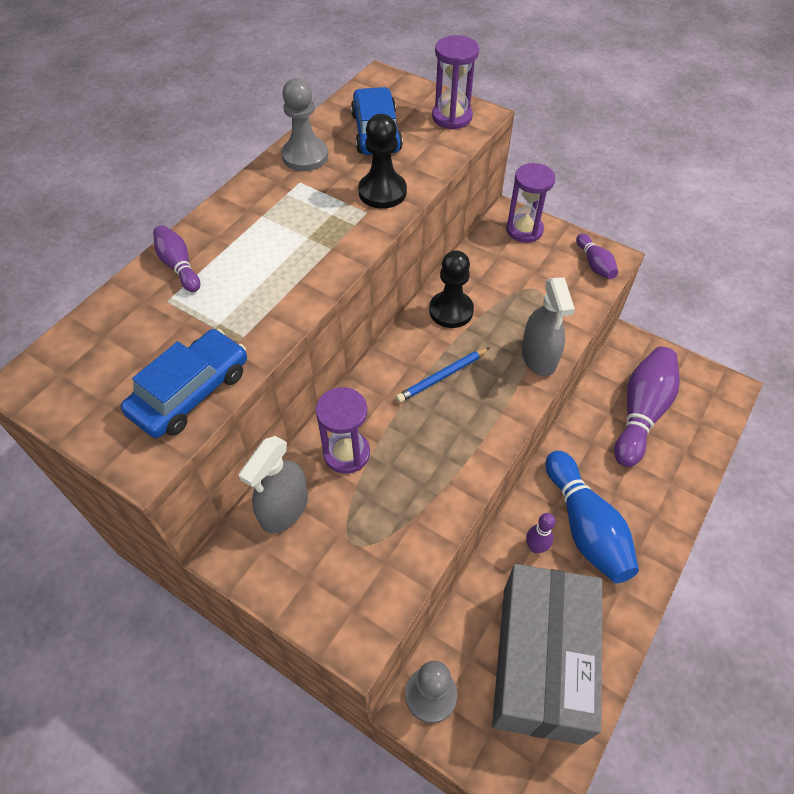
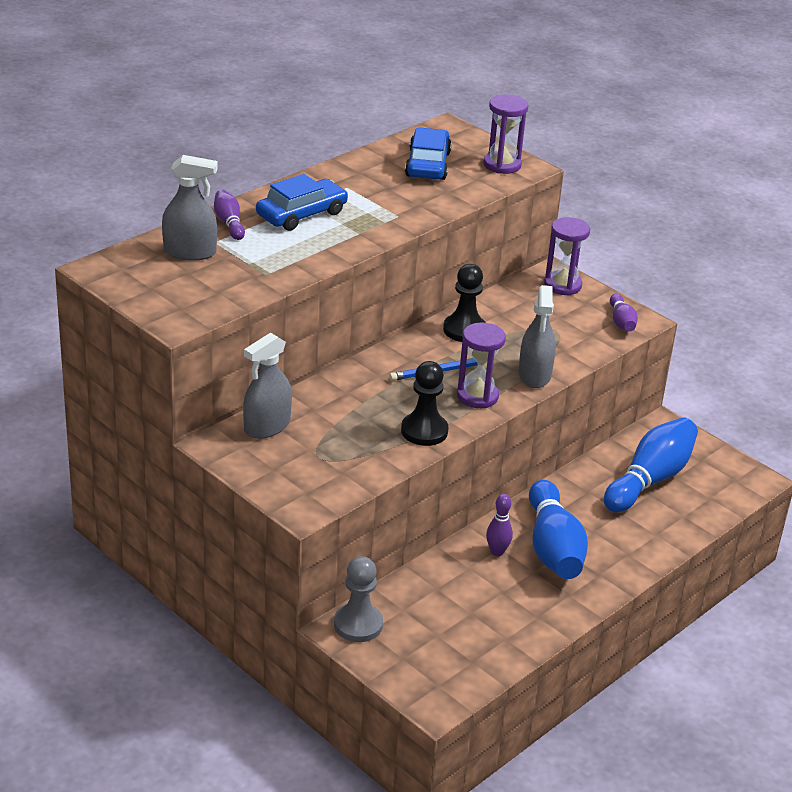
camera: 10 degrees right, 20 degrees down
blue car [121,329,247,438] -> blue car moved to [256,174,348,231]
grey pawn [281,78,328,171] -> none
purple hourglass [316,387,370,474] -> purple hourglass moved to [457,322,506,408]
black pawn [358,114,407,209] -> black pawn moved to [401,361,449,446]
grey box [492,564,602,745] -> none
purple bowling pin [614,347,680,467] -> blue bowling pin [604,417,698,512]
none -> grey spray bottle [162,155,218,261]

